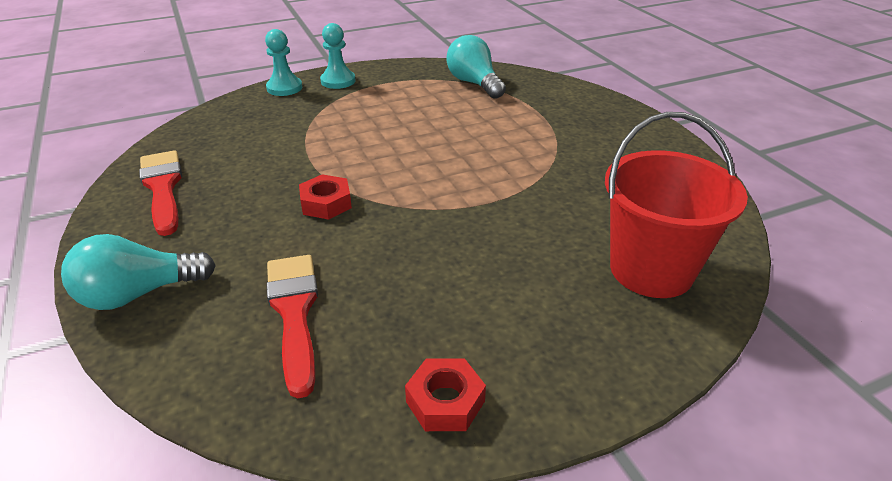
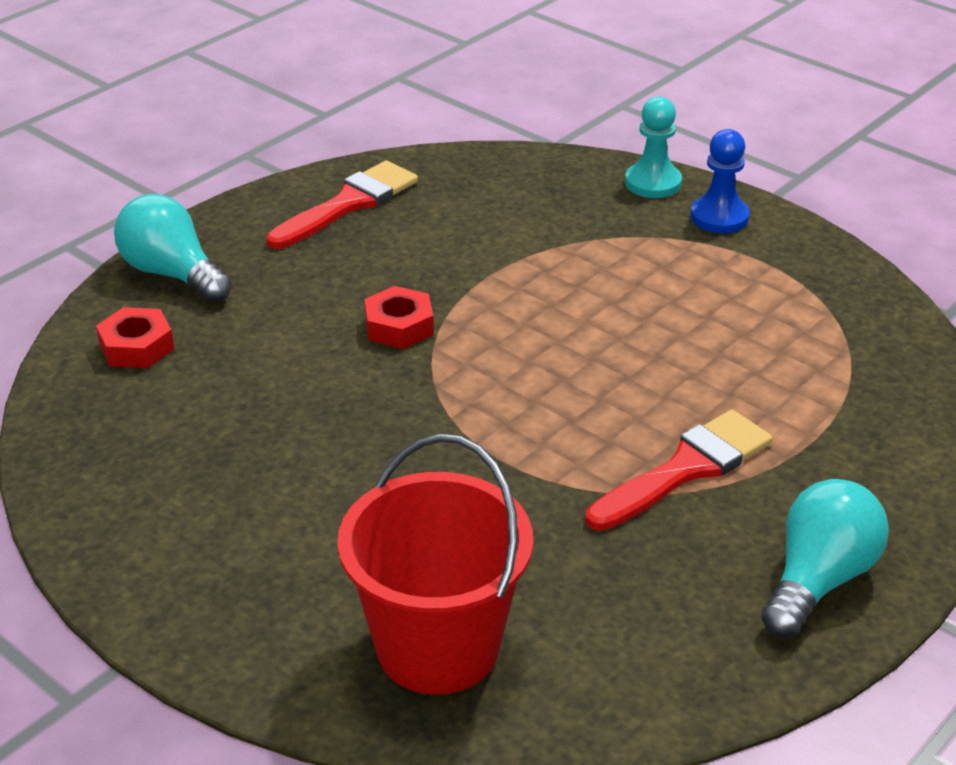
camera: 65 degrees right, 0 degrees up
red brush [266,255,318,398] -> red brush moved to [585,410,772,531]
turquoise pawn [320,23,355,89] -> blue pawn [690,129,750,233]
red nut [405,358,486,431] -> red nut moved to [96,307,174,368]
turquoise light bulb [446,35,506,99] -> turquoise light bulb moved to [761,479,889,638]

